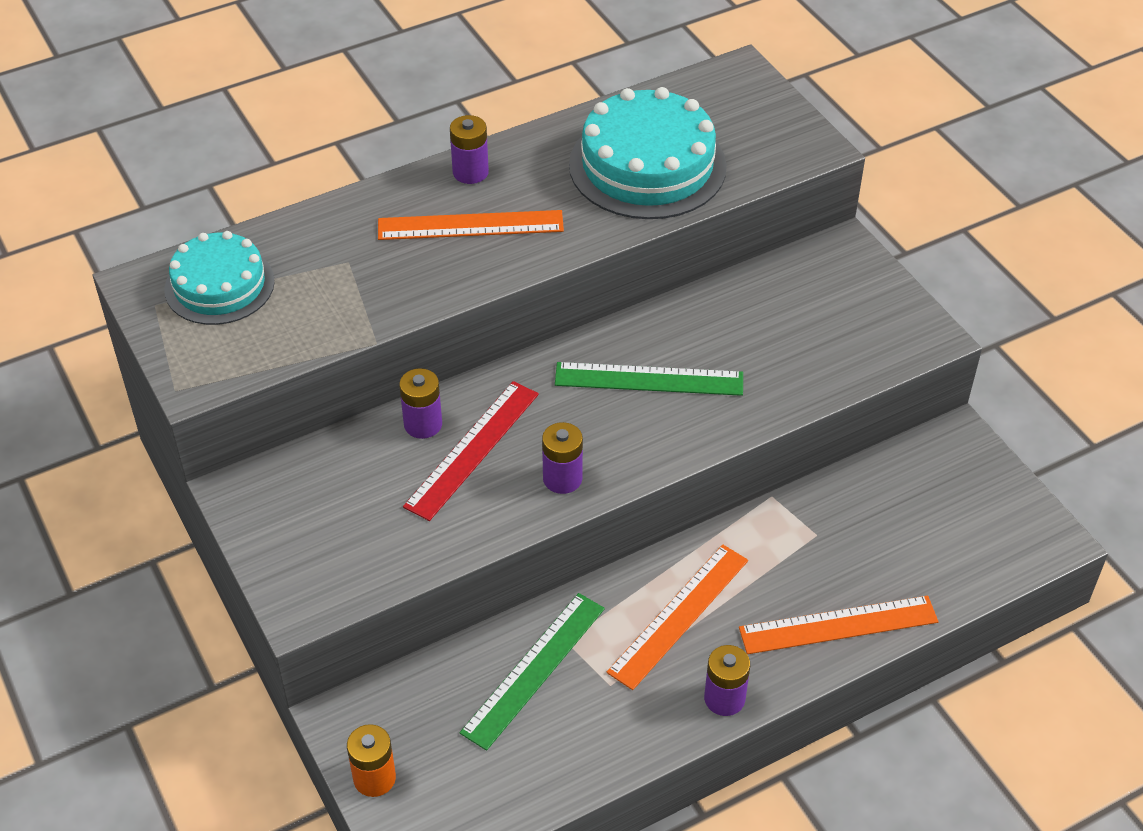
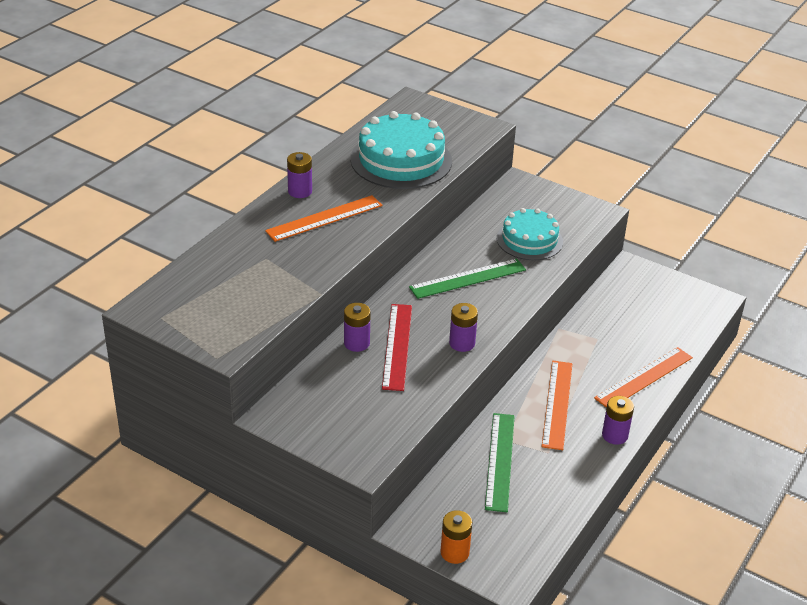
camera: 30 degrees left, 10 degrees down
turquoise cake [164,231,275,325] -> turquoise cake moved to [497,208,563,260]

